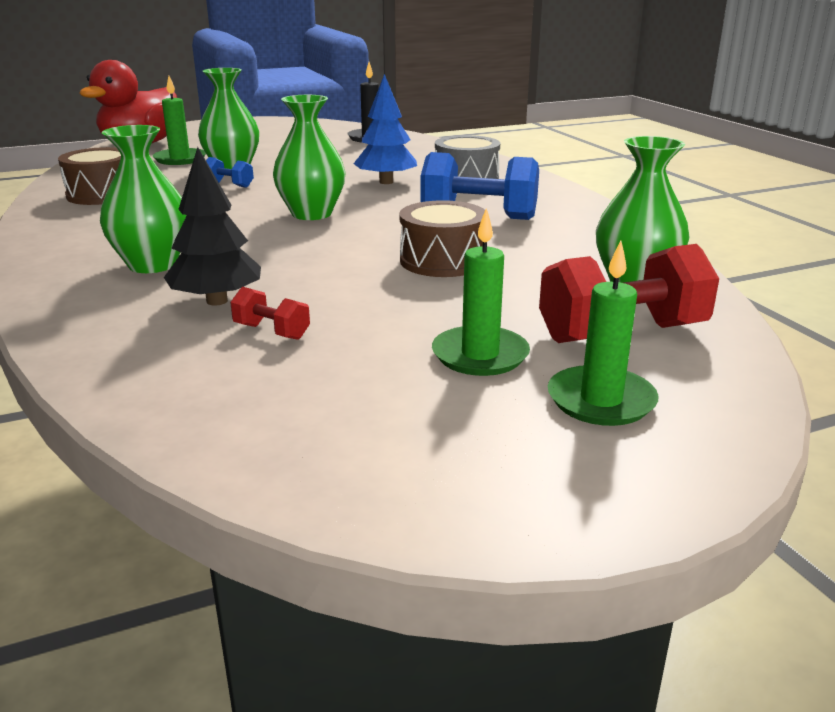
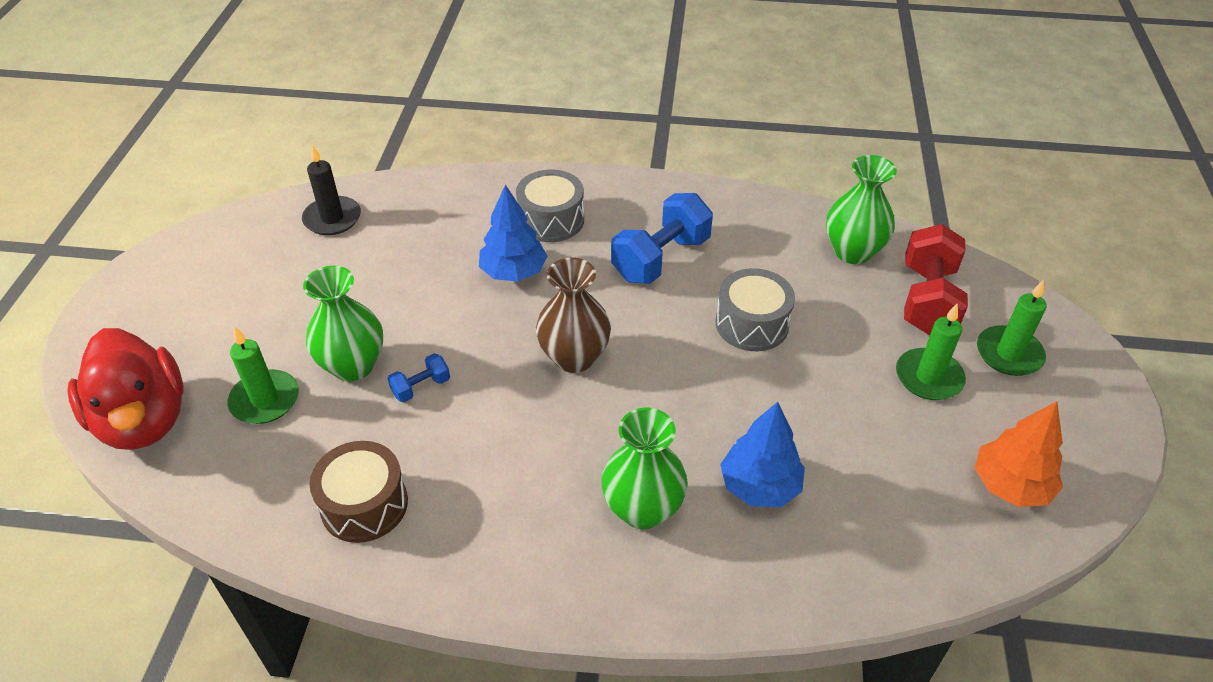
camera: 60 degrees left, 20 degrees up
black tree [164,147,261,305] -> blue tree [720,402,805,507]
red dumbbell [230,287,310,340] -> none
green vase [273,95,346,220] -> brown vase [536,257,611,373]
brown drum [399,200,485,277] -> grey drum [716,268,795,351]
none -> orange tree [975,401,1063,507]

